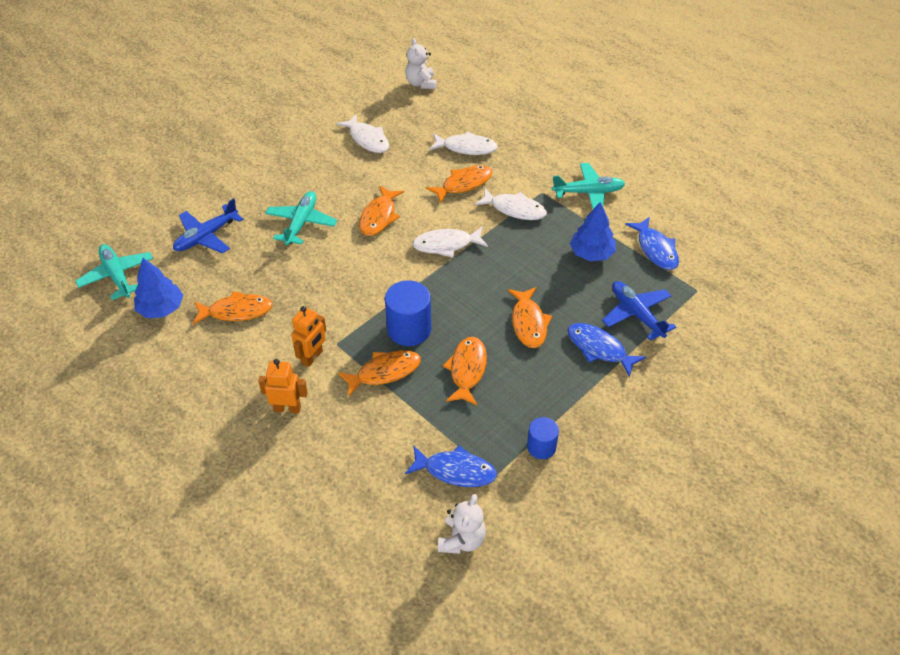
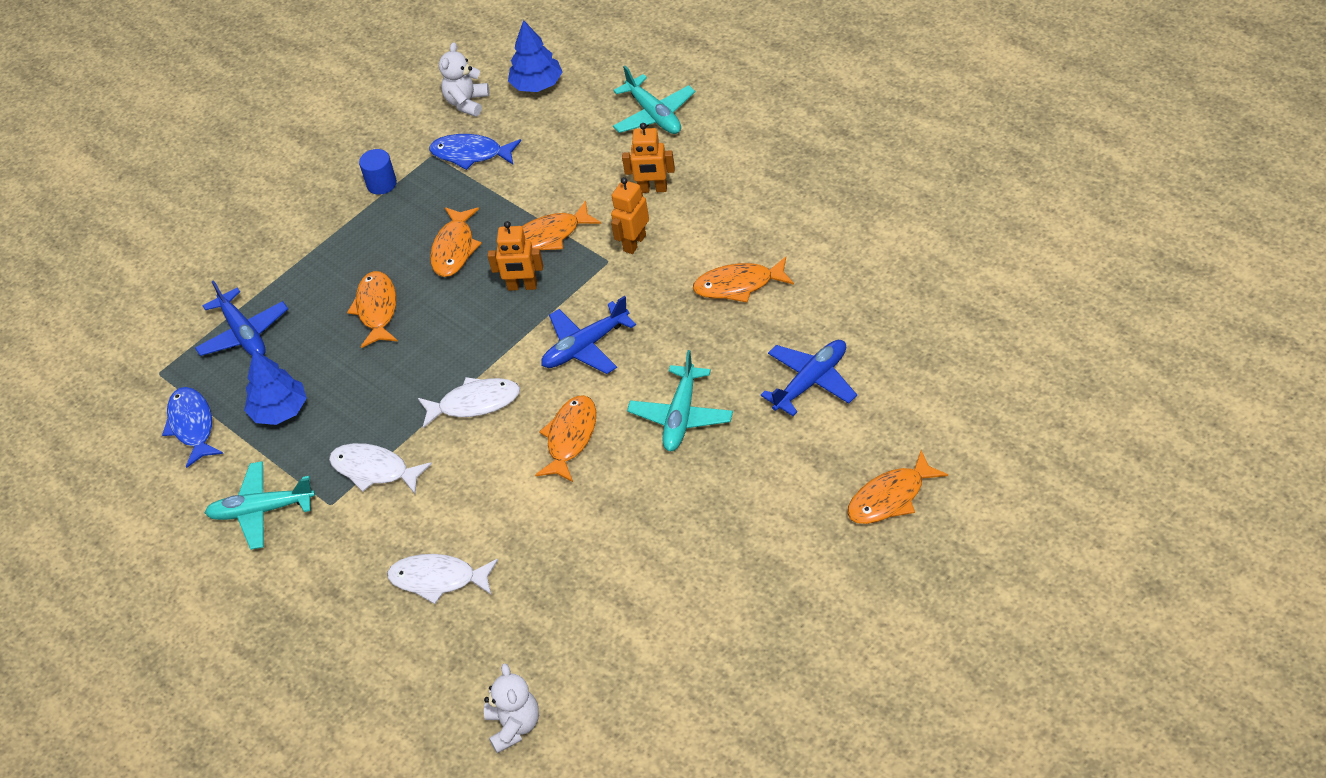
camera: 175 degrees left, 0 degrees up
turquoise plane [75,244,153,300] -> turquoise plane moved to [613,66,695,134]
blue tree [134,258,183,318] -> blue tree moved to [508,20,562,92]
white fish [336,114,389,153] -> none
blue cylinder [385,280,431,346] -> orange robot [488,221,543,291]
orange fish [426,165,493,204] -> orange fish moved to [847,450,948,524]
blue fish [567,323,646,377] -> none
none -> blue plane [541,296,636,374]

